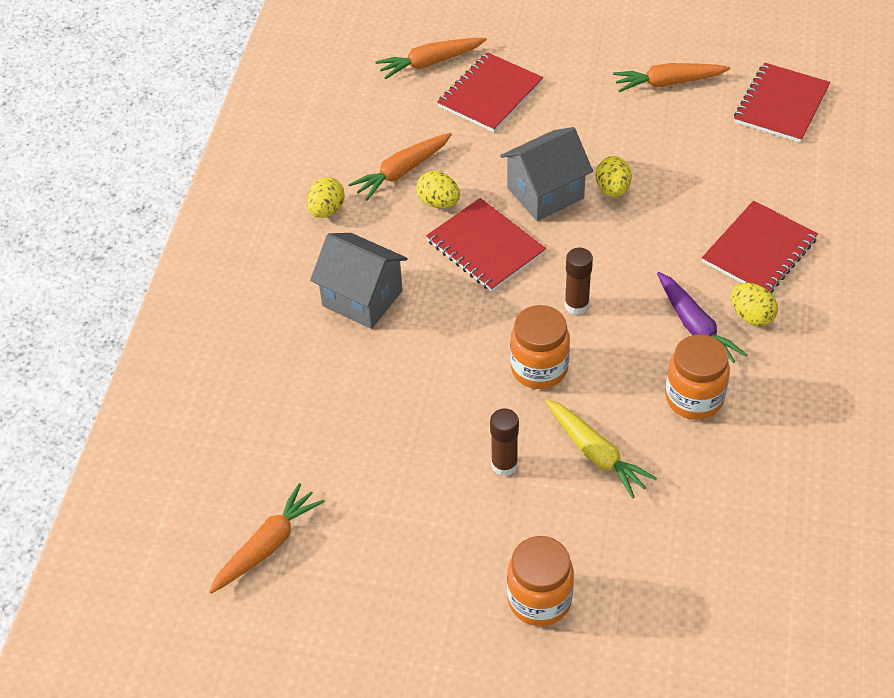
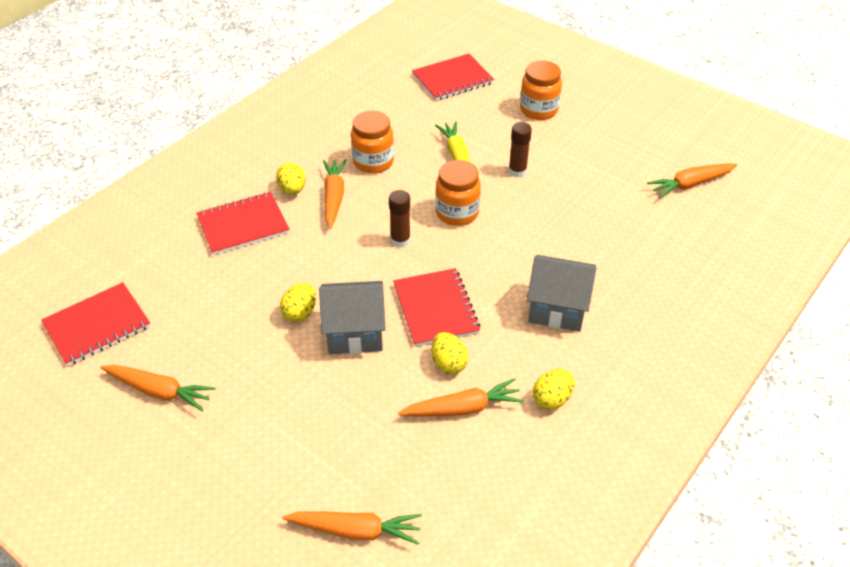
camera: 155 degrees left, 5 degrees down
grey house [310,233,408,329] -> grey house turned 45 degrees counterclockwise [527,255,597,332]
red notebook [437,52,543,132] -> red notebook moved to [412,54,494,101]
purple carrot [657,272,748,363] -> orange carrot [323,159,347,229]

